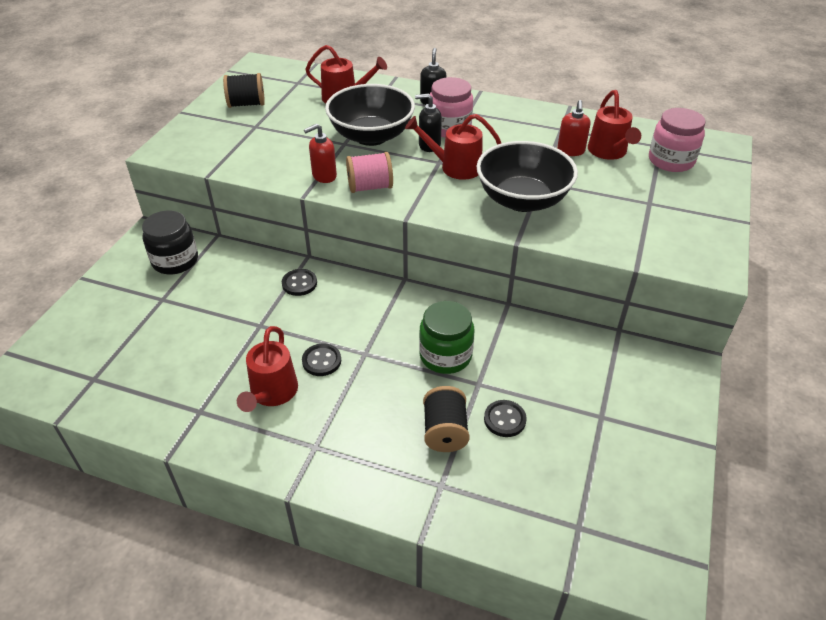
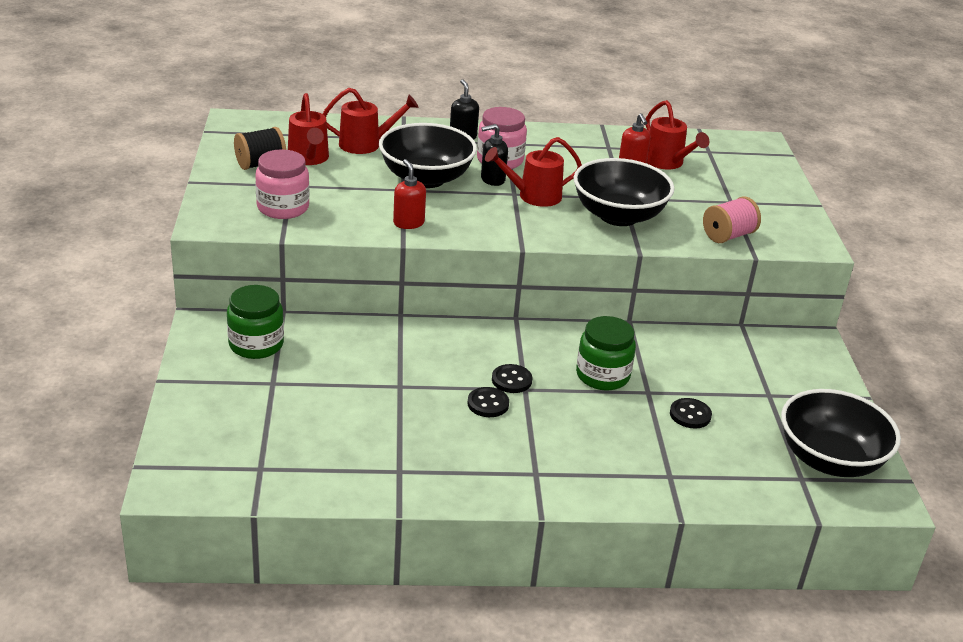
camera: 25 degrees left, 10 degrees down
black jar [142,211,198,274] -> green jar [227,285,284,359]
red watering can [237,326,298,412] -> red watering can moved to [288,93,329,165]
black button [282,269,317,296] -> black button moved to [492,364,532,393]
red soap dispenser [304,124,337,183] -> red soap dispenser turned 120 degrees clockwise [393,159,426,229]
pink spool [346,152,393,193] -> pink spool moved to [703,196,761,243]
black spool [423,386,470,452] -> none
pink jar [649,108,706,172] -> pink jar moved to [255,149,309,219]
none -> black bowl [781,389,901,477]

